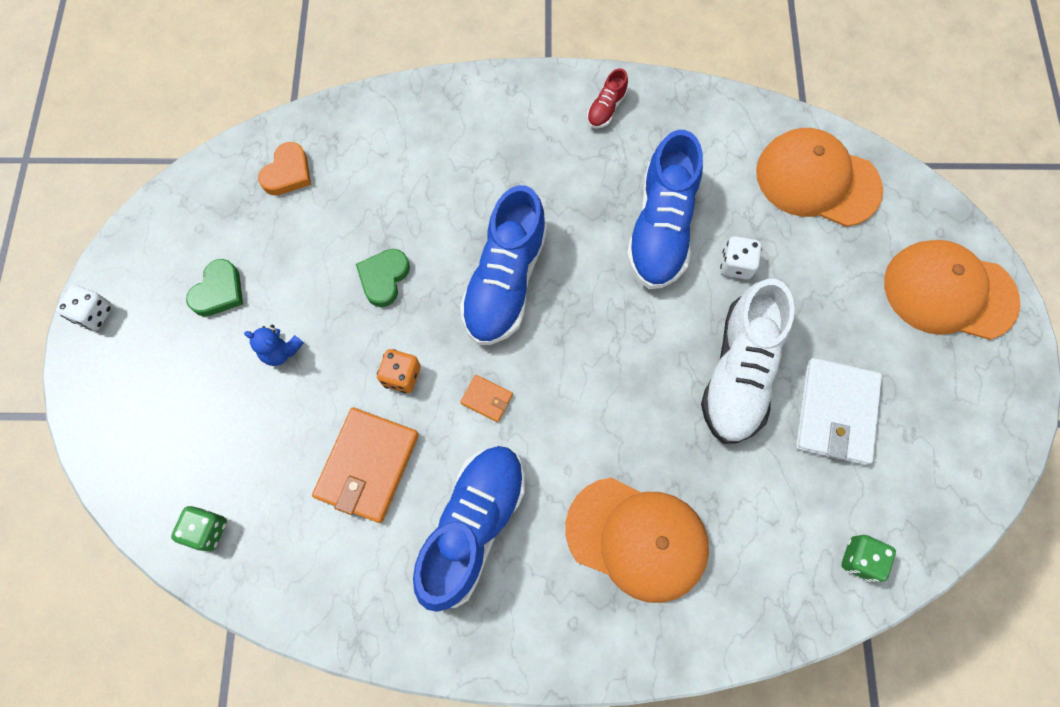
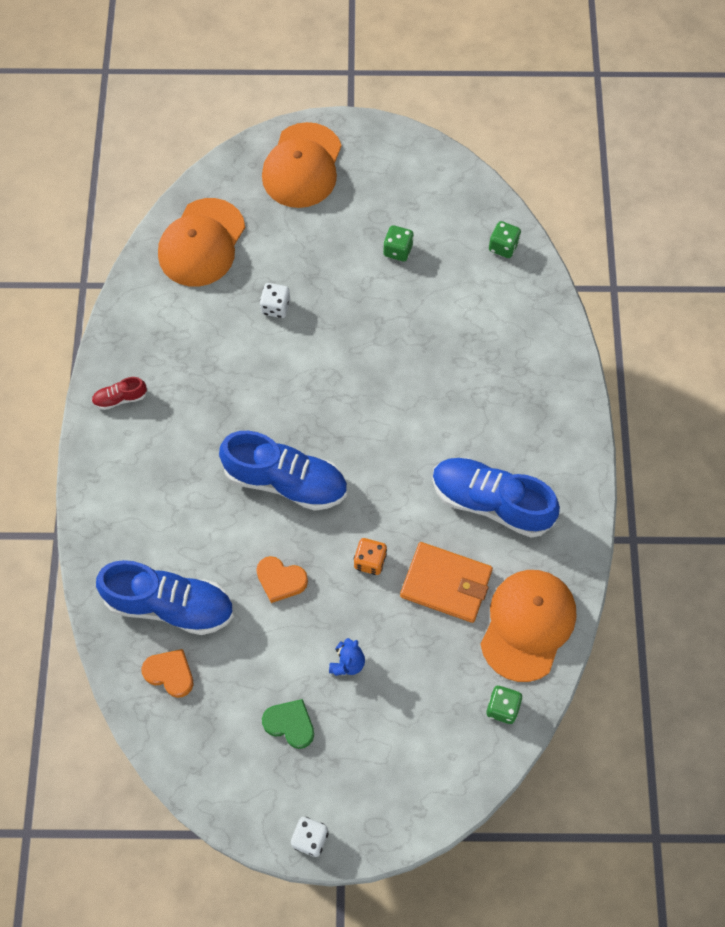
camera: 90 degrees left, 5 degrees down
green heart [356,249,410,307] -> orange heart [256,556,308,603]
orange wallet [460,375,513,422] -> none
orange cap [565,478,709,603] -> orange cap moved to [480,570,576,682]
red shoe [587,68,628,129] -> red shoe turned 135 degrees clockwise [92,377,148,410]
blue shoe [626,130,703,289] -> blue shoe moved to [96,560,234,635]
white shoe [701,279,795,444] -> none
white wallet [796,358,882,465] -> green dice [383,225,414,261]

